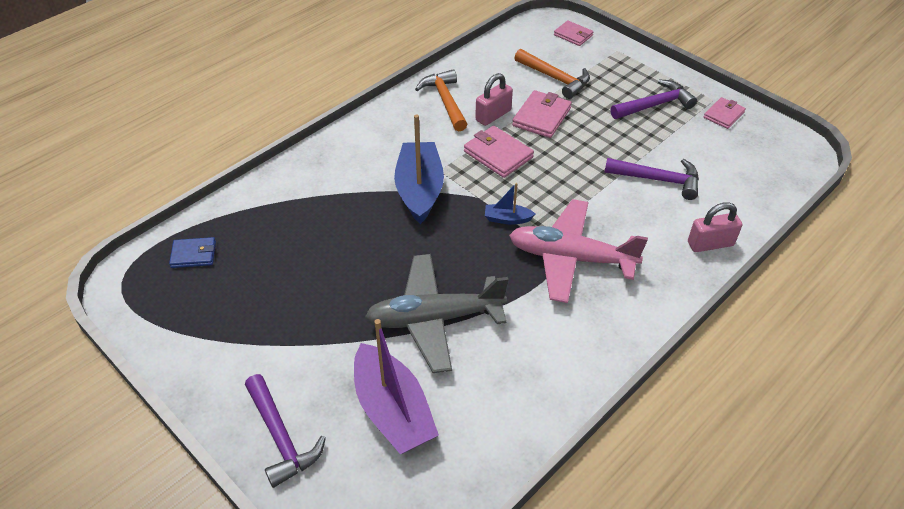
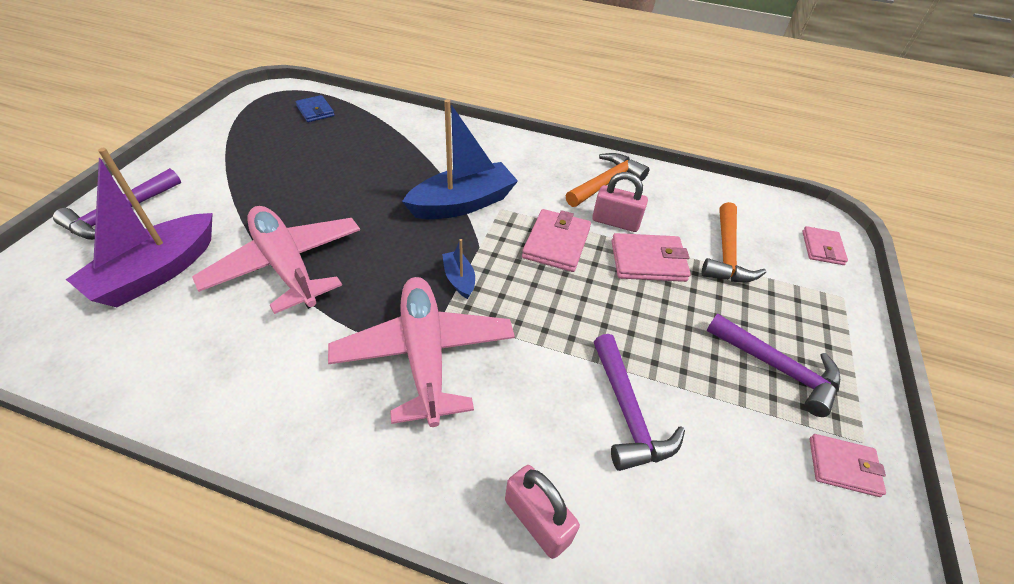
camera: 60 degrees right, 0 degrees up
grey plane [365,254,508,373] -> pink plane [192,206,360,314]

